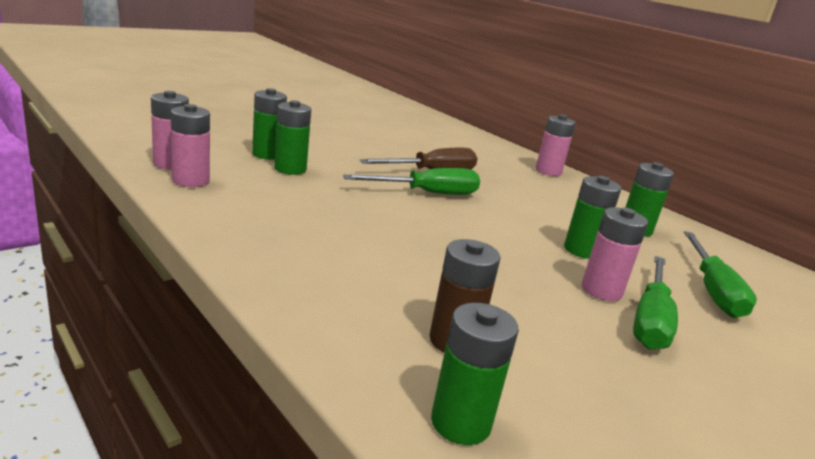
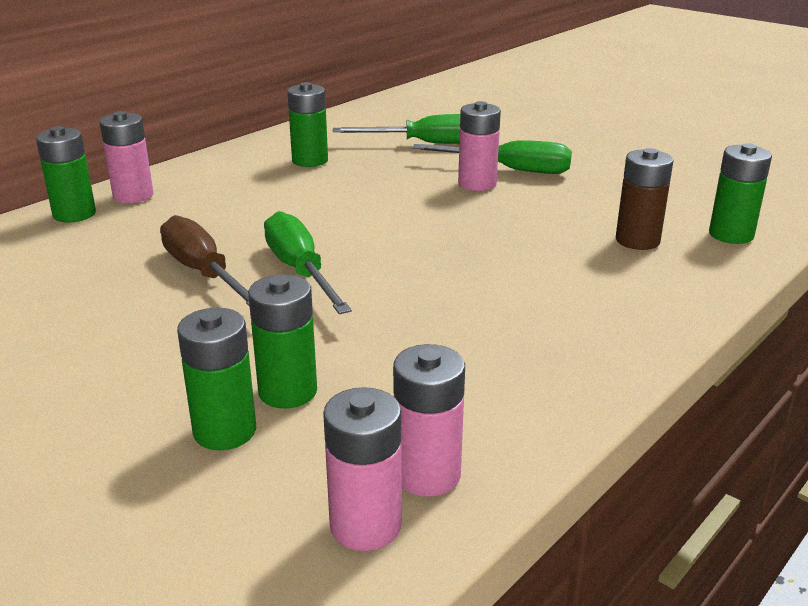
camera: 95 degrees left, 5 degrees up
green battery [564,176,622,259] -> green battery moved to [36,126,96,222]

